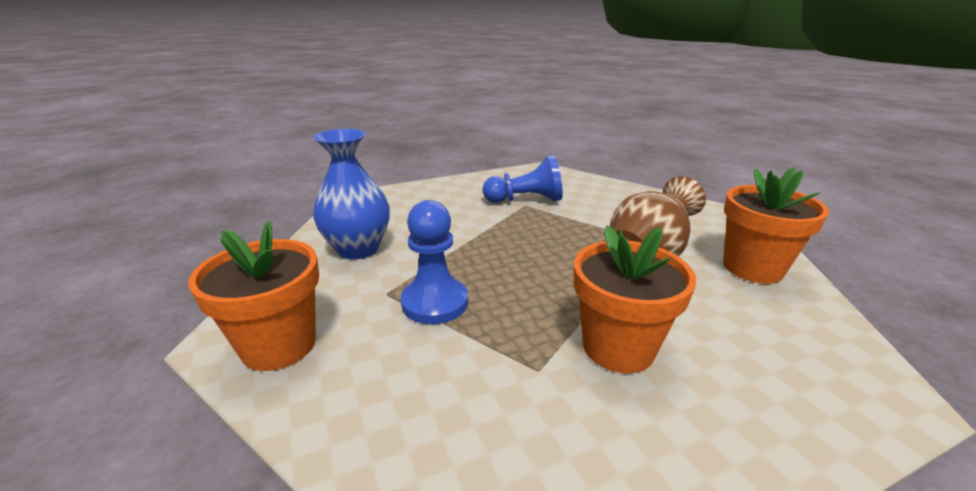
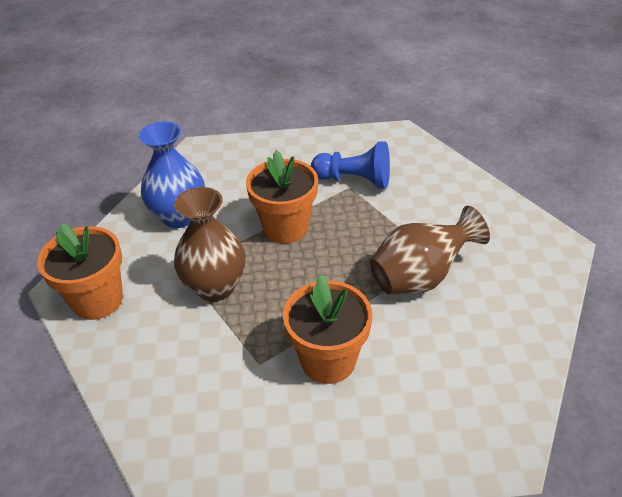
camera: 20 degrees right, 15 degrees up
blue pawn [401,200,468,324] -> brown vase [174,187,246,302]
orange flower pot [723,167,829,284] -> orange flower pot moved to [246,150,318,243]

